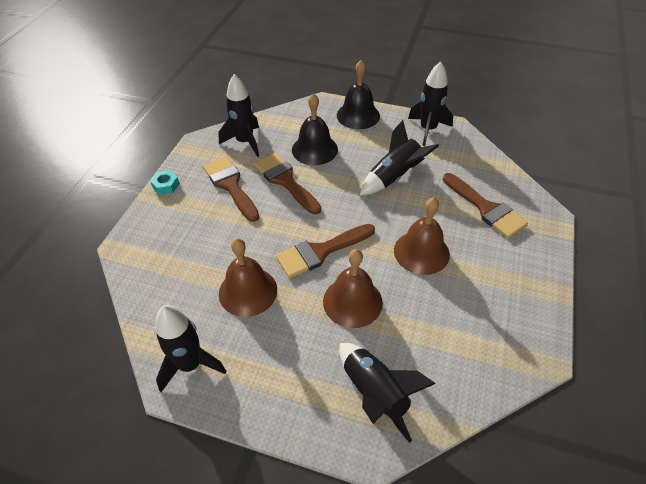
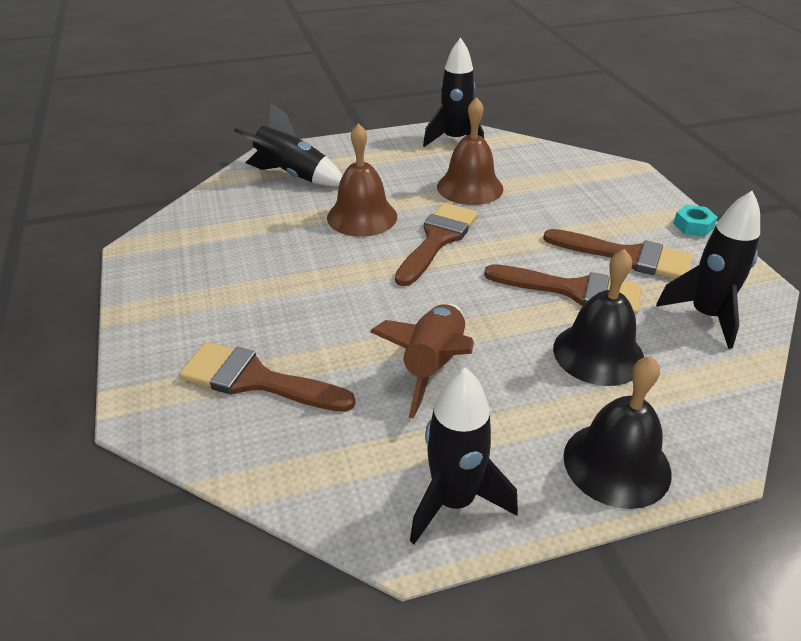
camera: 145 degrees right, 10 degrees down
black rocket [360,120,439,196] -> brown rocket [370,304,474,419]
brown bell [394,197,450,275] -> none

